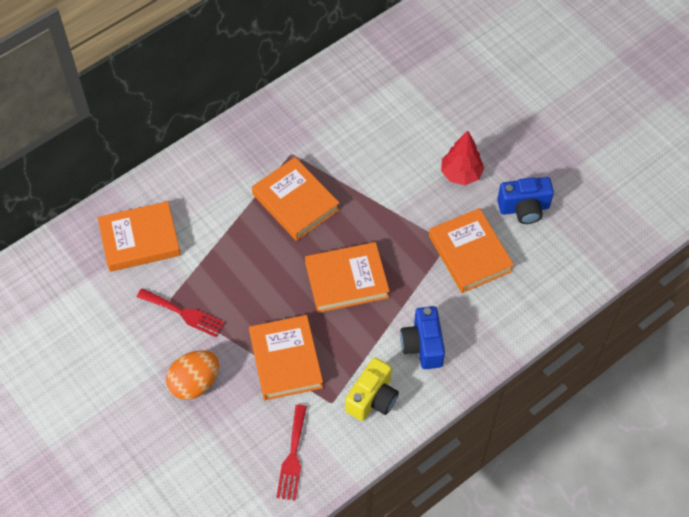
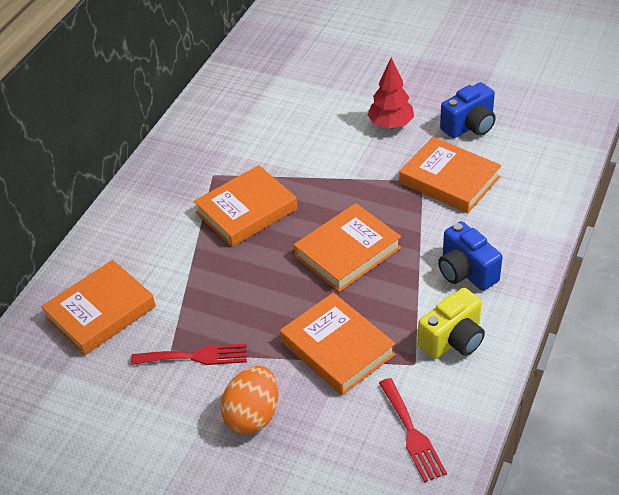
camera: 25 degrees left, 15 degrees down
orange book [252,157,340,241] -> orange book turned 60 degrees counterclockwise [194,165,298,247]
yellow camera [345,357,399,421] -> yellow camera turned 45 degrees clockwise [418,288,485,359]

